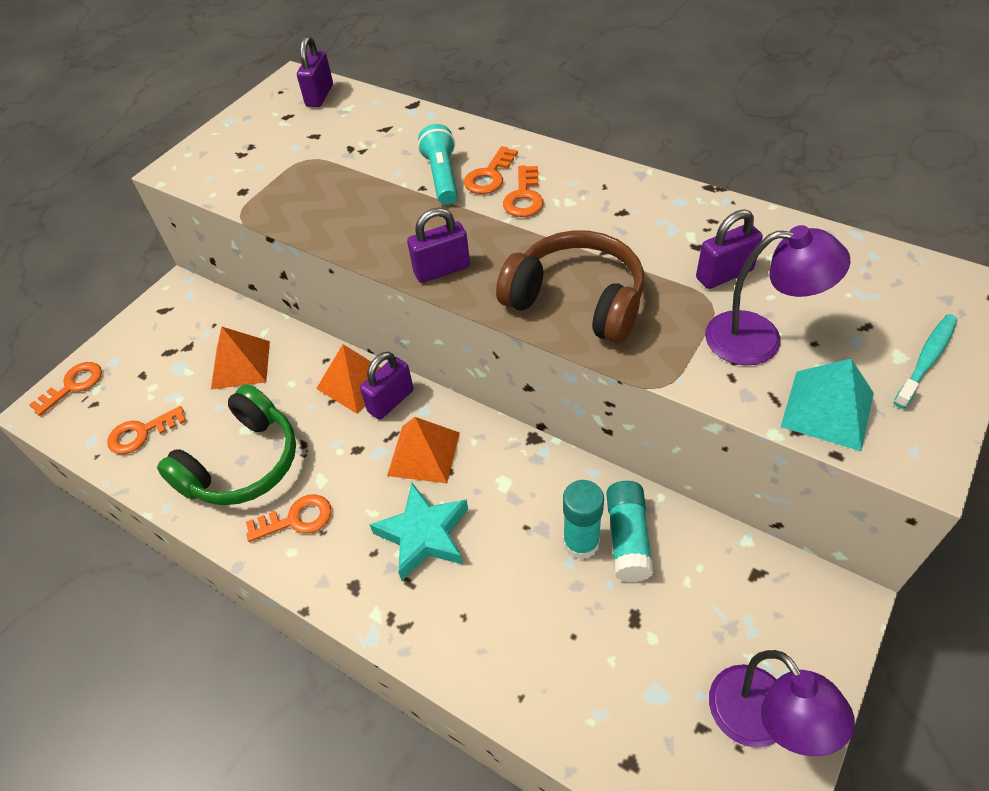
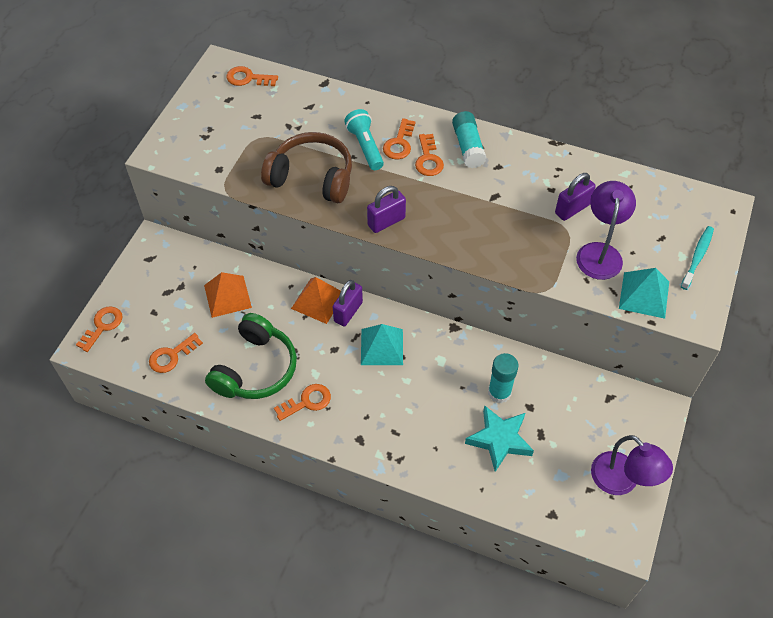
camera: 15 degrees left, 5 degrees up
purple padlock [297,36,333,107] -> orange key [226,66,278,86]
turquoise star [369,483,468,581] -> turquoise star moved to [465,405,534,472]
orange pyramid [387,417,460,483] -> turquoise pyramid [361,324,403,365]
brown headphones [496,230,644,344] -> brown headphones moved to [261,132,352,203]
turquoise glue stick [606,481,654,582] -> turquoise glue stick moved to [452,111,486,168]
purple lamp [705,225,851,365] -> purple lamp turned 75 degrees counterclockwise [576,181,636,280]

